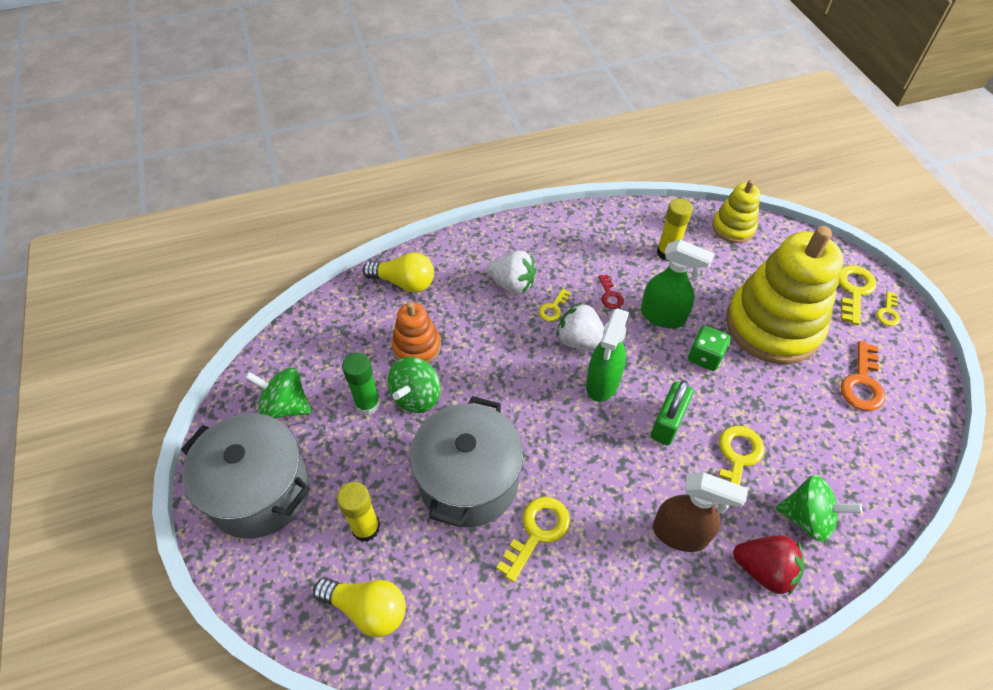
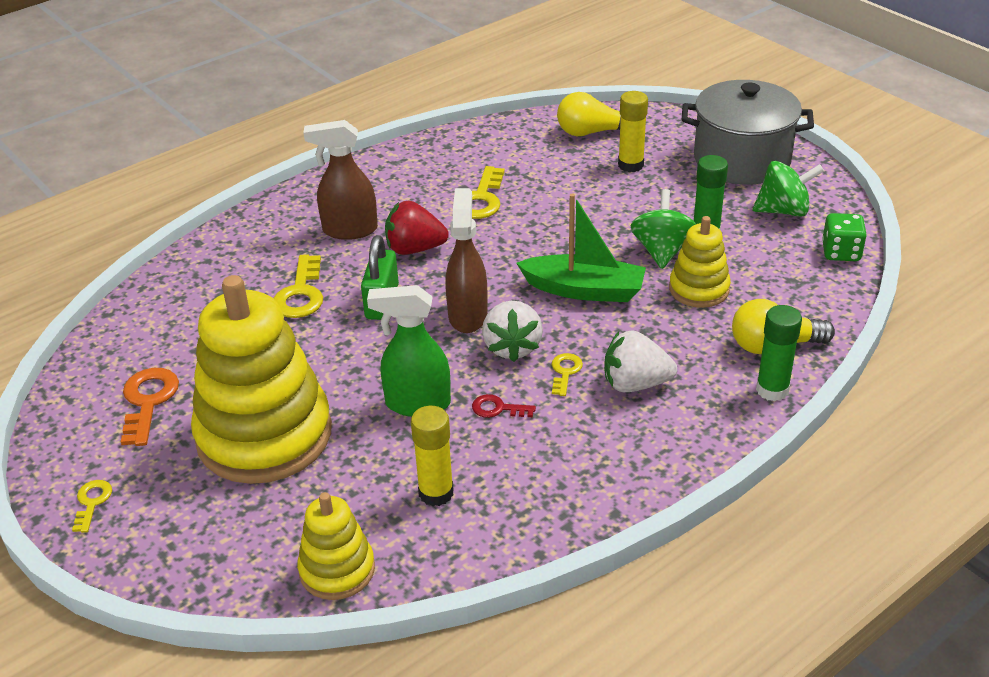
camera: 160 degrees right, 15 degrees down
orange stacking toy [392,302,441,363] -> yellow stacking toy [669,216,731,308]
grey pot [410,396,523,527] -> none
white strawberry [556,302,604,351] -> white strawberry turned 75 degrees clockwise [482,301,543,362]
green spray bottle [586,308,629,402] -> brown spray bottle [445,188,488,333]
red key [599,275,624,309] -> red key turned 45 degrees counterclockwise [472,394,536,418]
green dice [688,325,730,371] -> green dice moved to [822,213,867,261]
red strawberry [733,536,804,596] -> red strawberry moved to [385,201,449,255]
green spinning top [775,475,862,542] -> none
yellow key [839,265,876,325] -> none
none -> green boat [516,194,646,302]
none -> green glue stick [756,305,802,401]

